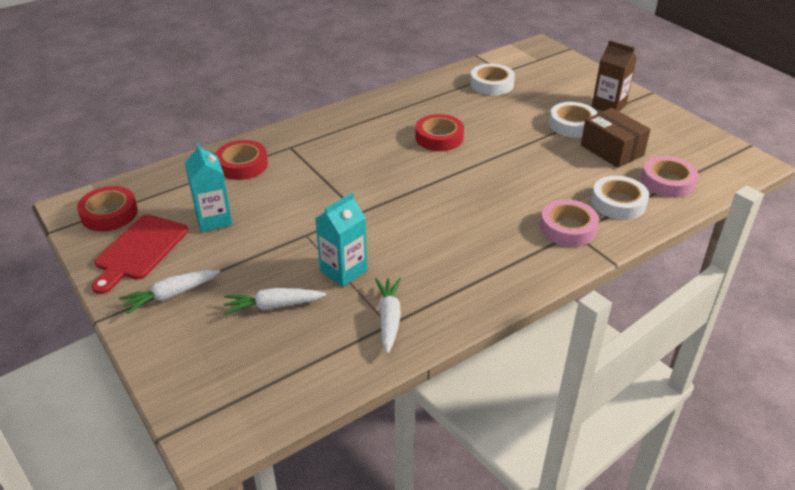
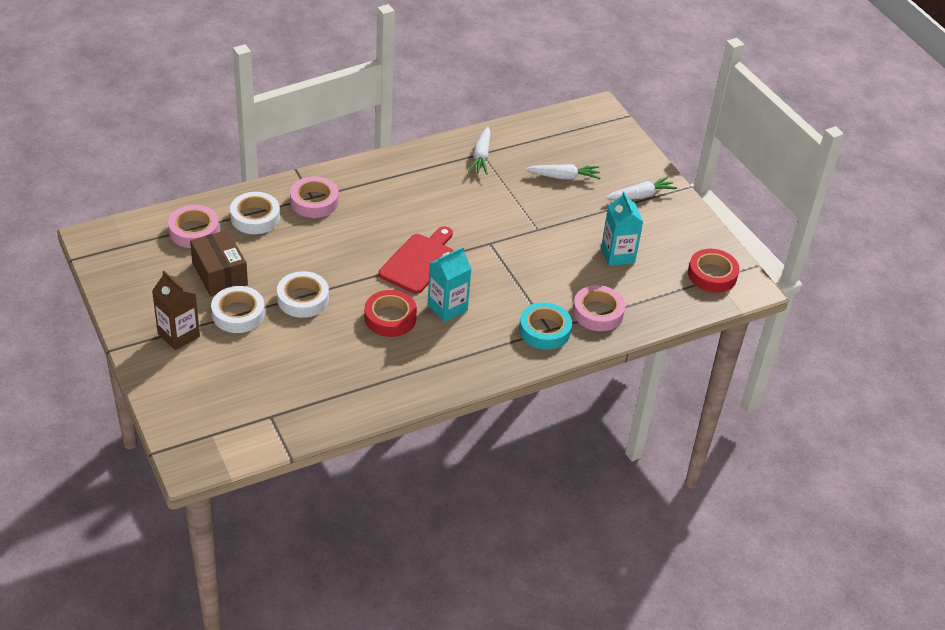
camera: 175 degrees left, 5 degrees up
red cutting board [91,214,188,294] -> red cutting board moved to [378,226,454,294]
red tape [215,140,268,180] -> pink tape [573,285,625,331]
turquoise carton [315,193,367,287] -> turquoise carton moved to [428,247,472,322]
white tape [470,64,515,95] -> white tape moved to [277,271,329,318]
none -> turquoise tape [519,302,572,350]

